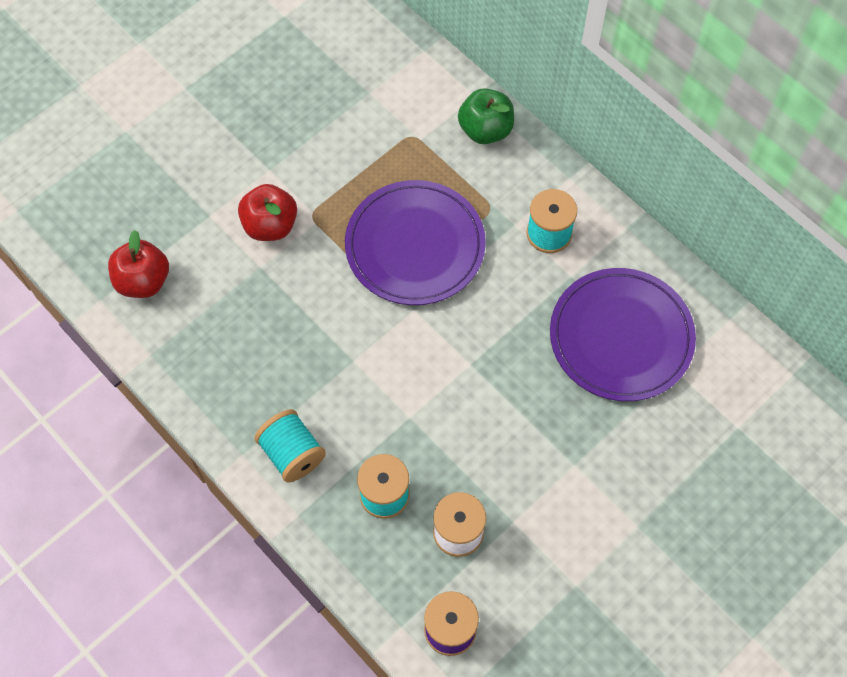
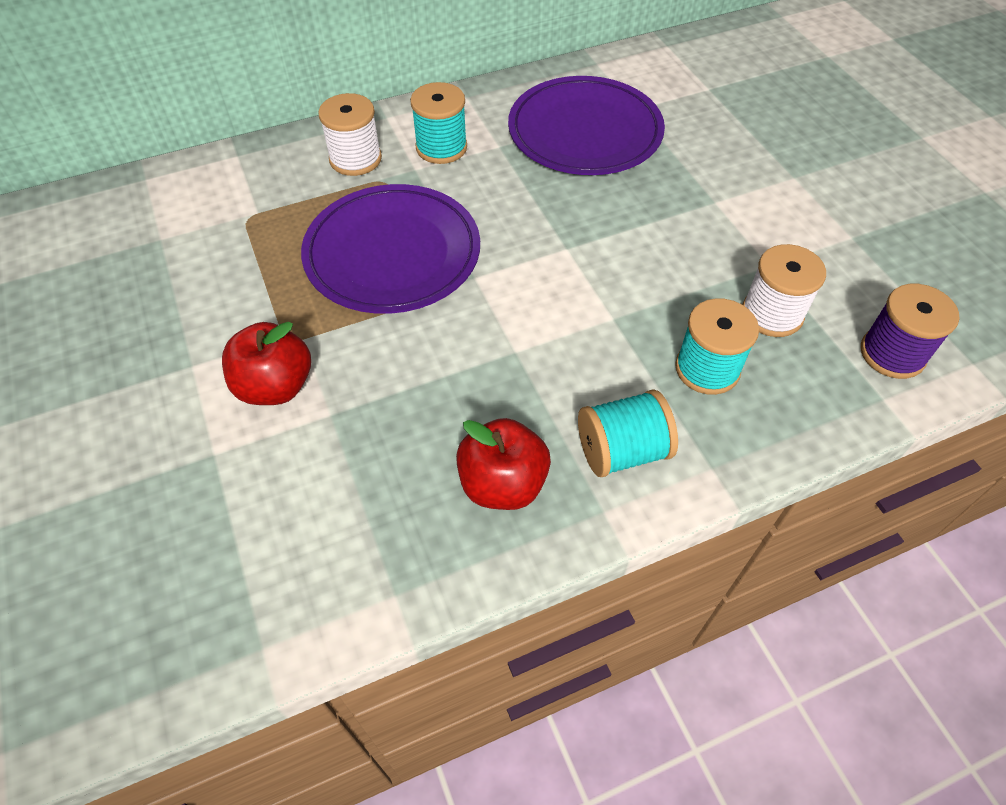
camera: 70 degrees left, 10 degrees down
red apple [108,230,169,298] -> red apple moved to [456,418,551,510]
green apple [458,88,514,144] -> none
none -> white spool [318,93,382,176]

